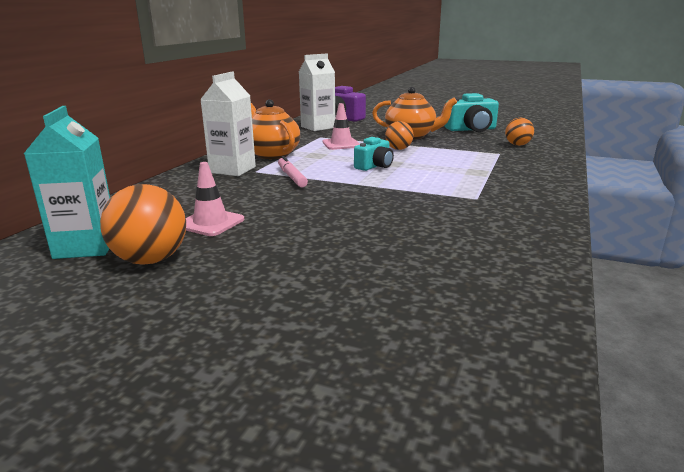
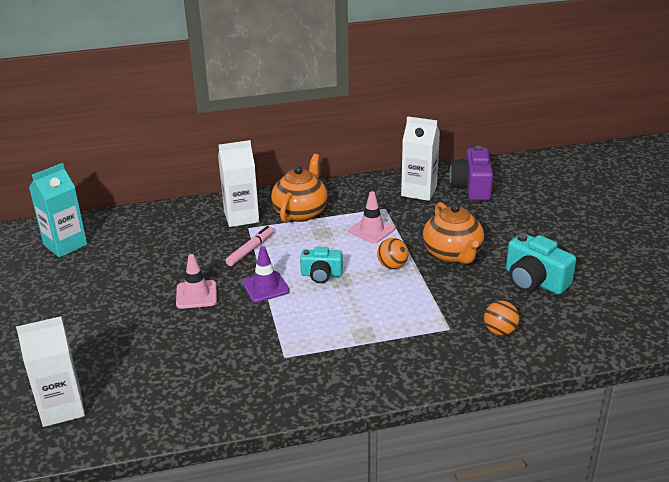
camera: 55 degrees right, 10 degrees up
orange ball [100,184,186,265] -> none
pink traffic cone [186,162,244,236] -> pink traffic cone moved to [176,254,217,309]
none -> white carton [16,317,85,427]
none -> purple traffic cone [242,246,290,302]

